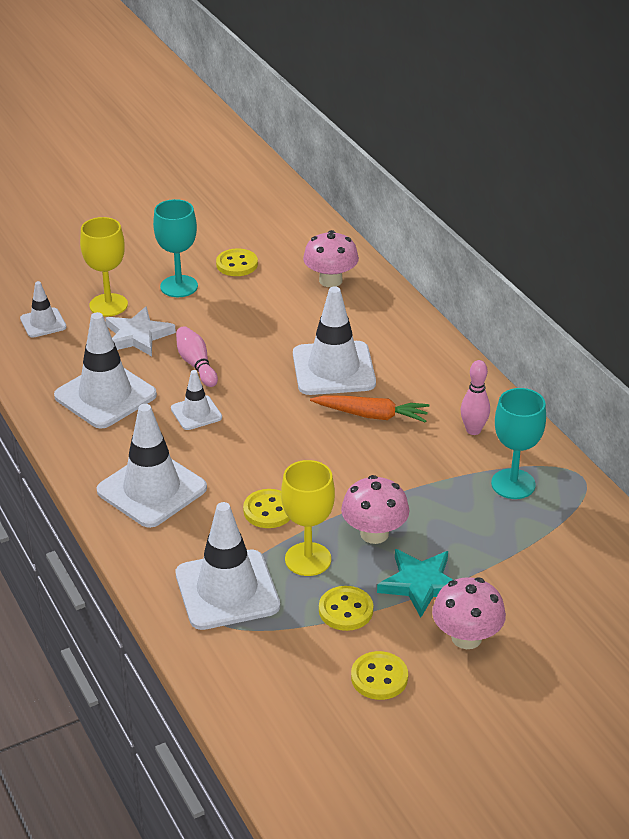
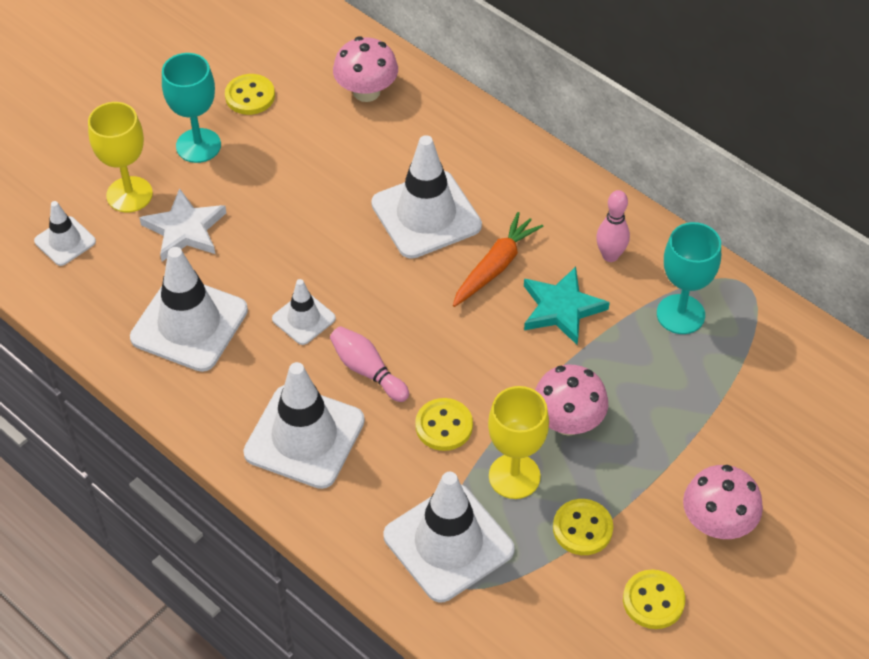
camera: 20 degrees left, 15 degrees up
pink bowling pin [176,326,218,387] -> pink bowling pin moved to [330,326,409,402]
orange carrot [310,395,429,423] -> orange carrot turned 45 degrees counterclockwise [453,212,544,307]
turquoise star [377,549,453,618] -> turquoise star moved to [524,267,610,345]

